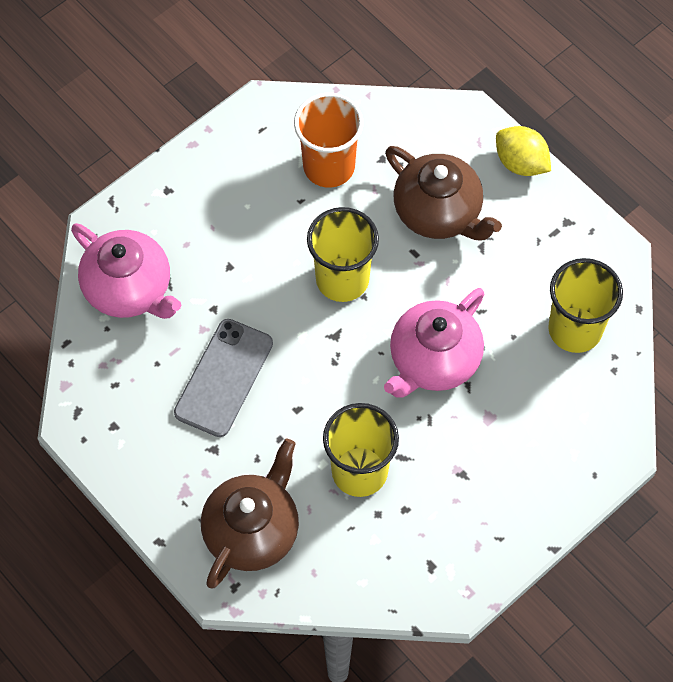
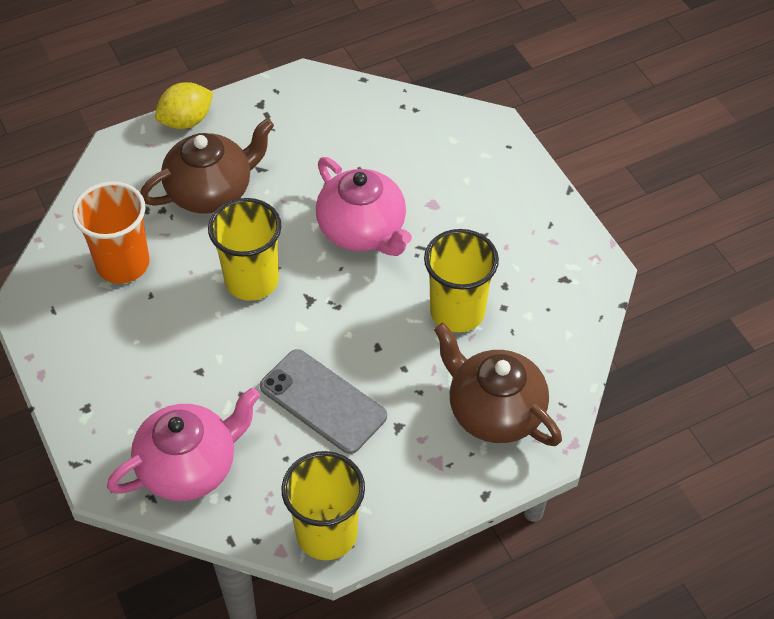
camera: 75 degrees left, 10 degrees down
yellow cup [548,258,623,353] -> yellow cup moved to [282,451,365,560]

